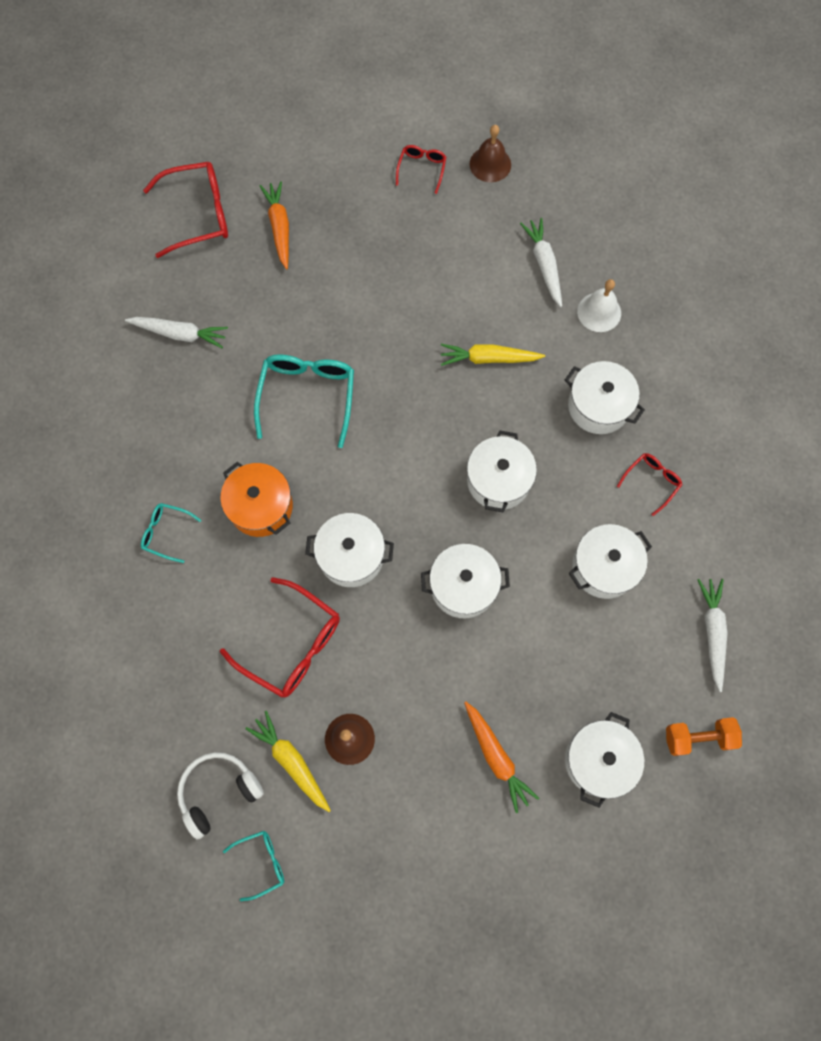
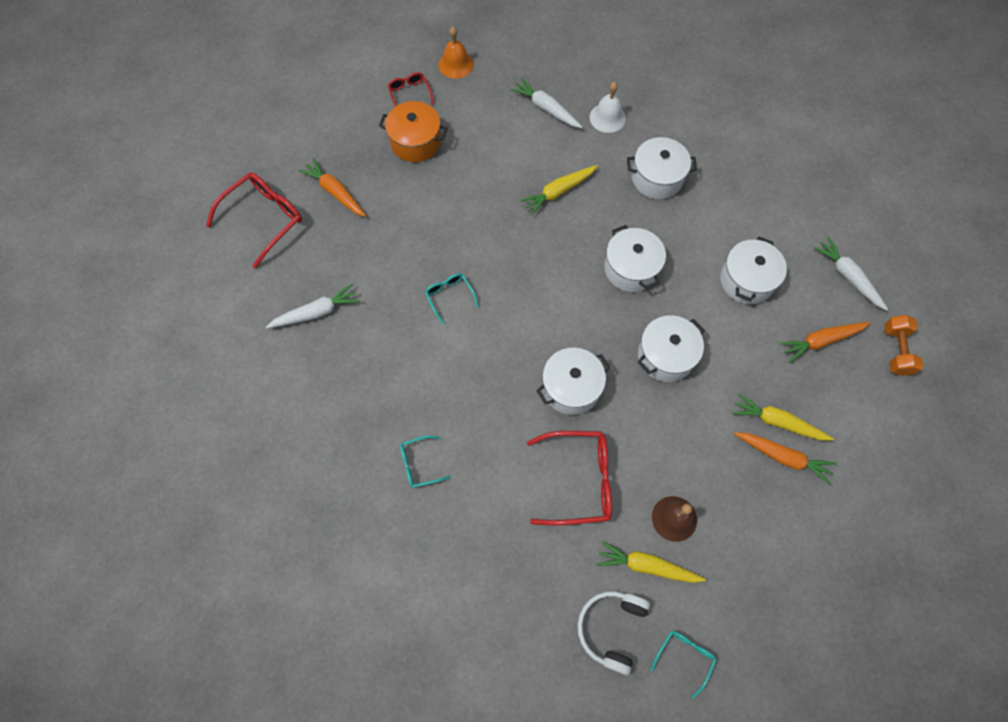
camera: 35 degrees left, 5 degrees down
orange pot [220,462,293,537] -> orange pot moved to [379,101,448,162]
turquoise glasses [254,354,354,448] -> turquoise glasses [425,273,479,325], size x0.53
brown bell [470,125,511,182] -> orange bell [439,27,474,79]
white pot [565,712,644,808] -> none
red glasses [617,453,683,516] -> none
orange dumbbell [666,717,742,756] -> orange dumbbell turned 45 degrees counterclockwise [884,315,923,376]
none -> yellow carrot [732,393,834,441]
none -> orange carrot [779,322,871,363]

